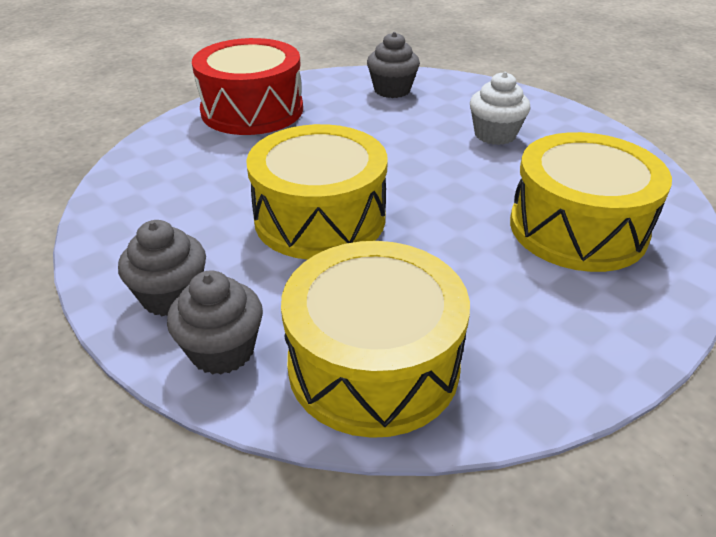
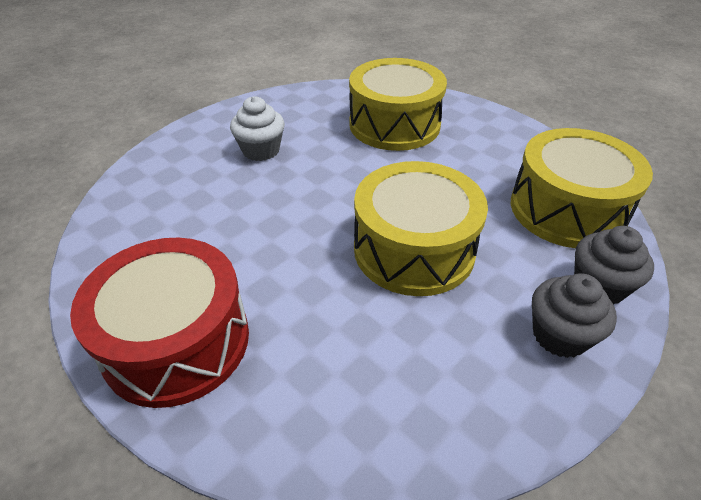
camera: 95 degrees left, 5 degrees up
grey cupcake [367,32,420,98] -> none

